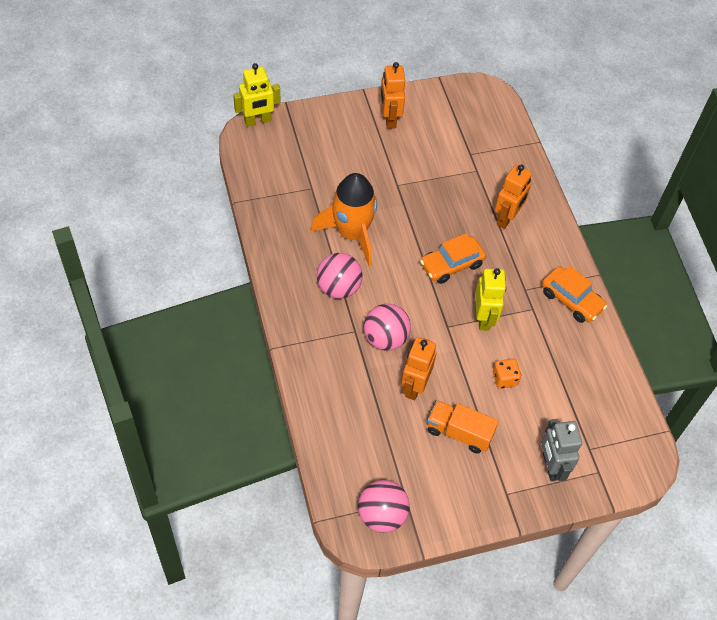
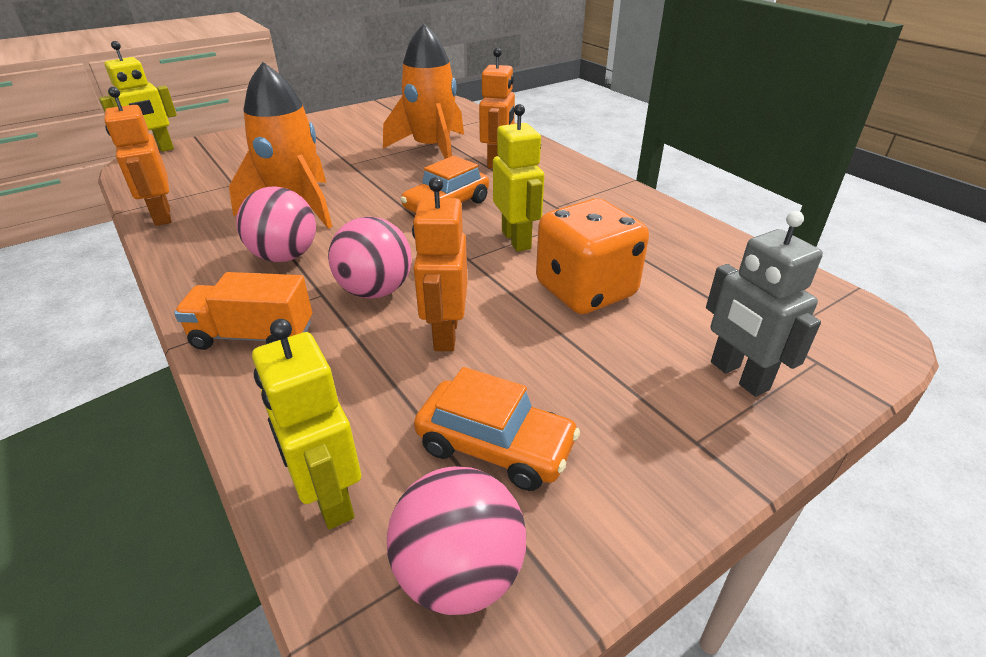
camera: 15 degrees left, 20 degrees down
orange robot [380,62,405,129] -> orange robot moved to [104,87,171,226]
orange truck [427,400,499,453] -> orange truck moved to [174,272,312,350]
orange dice [493,359,521,389] -> orange dice [536,199,649,314], size x2.13
orange car [542,266,607,323] -> orange car moved to [414,367,580,491]
none -> yellow robot [252,319,361,529]
none -> orange rocket [383,23,464,159]

